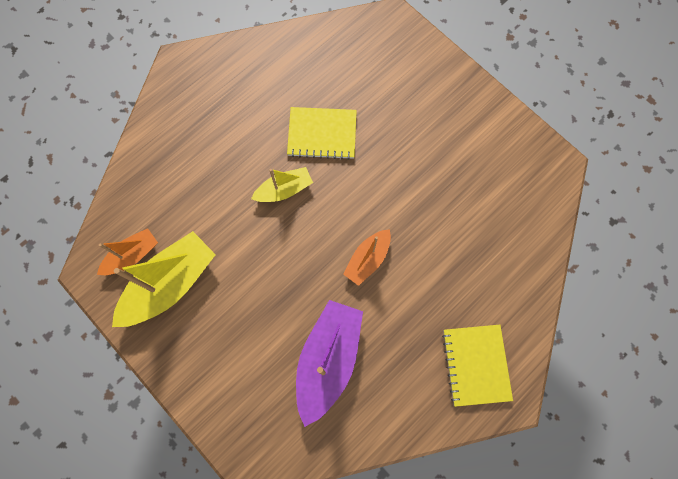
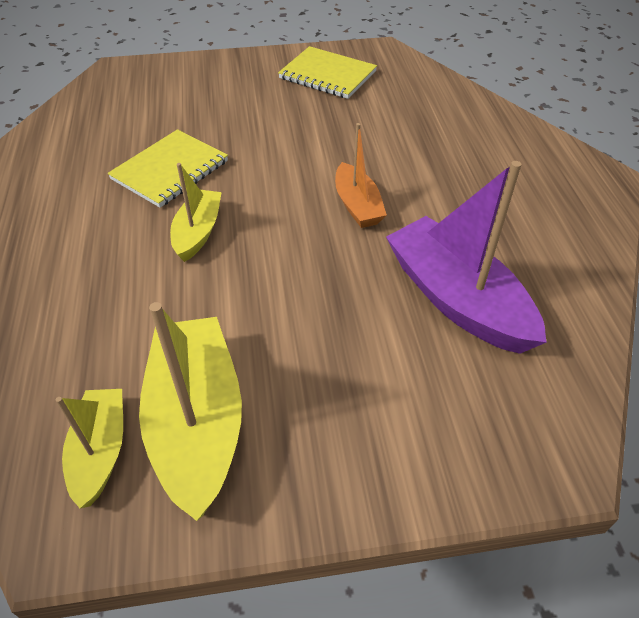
camera: 55 degrees left, 25 degrees down
orange boat [97,228,158,275] -> yellow boat [55,389,123,508]
yellow notebook [442,325,513,407] -> yellow notebook moved to [278,46,377,99]

